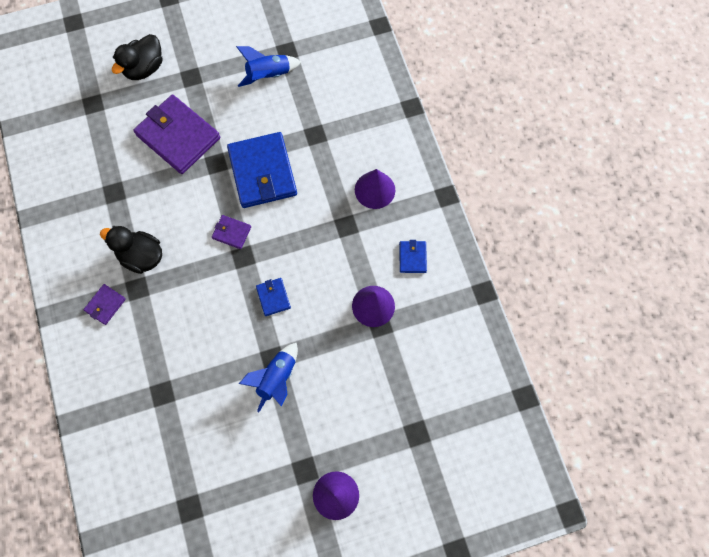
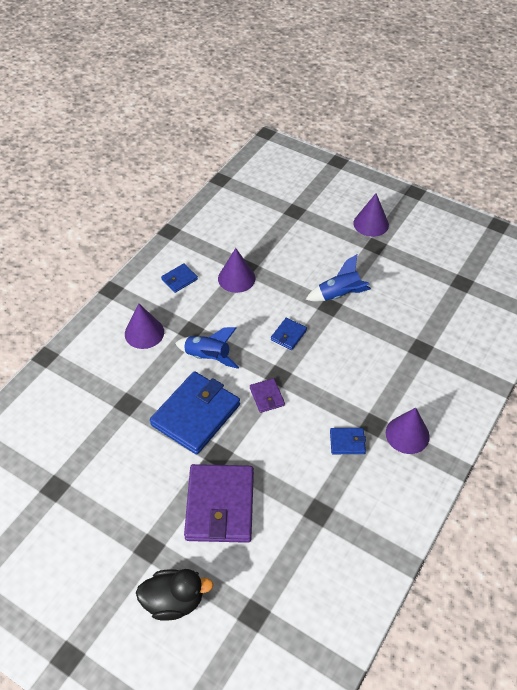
camera: 130 degrees left, 20 degrees down
purple wallet [83,284,126,325] -> purple cone [386,408,430,454]
black duck [100,226,162,274] -> blue wallet [330,428,366,454]
blue rocket [236,46,301,87] -> blue rocket moved to [175,327,239,369]

